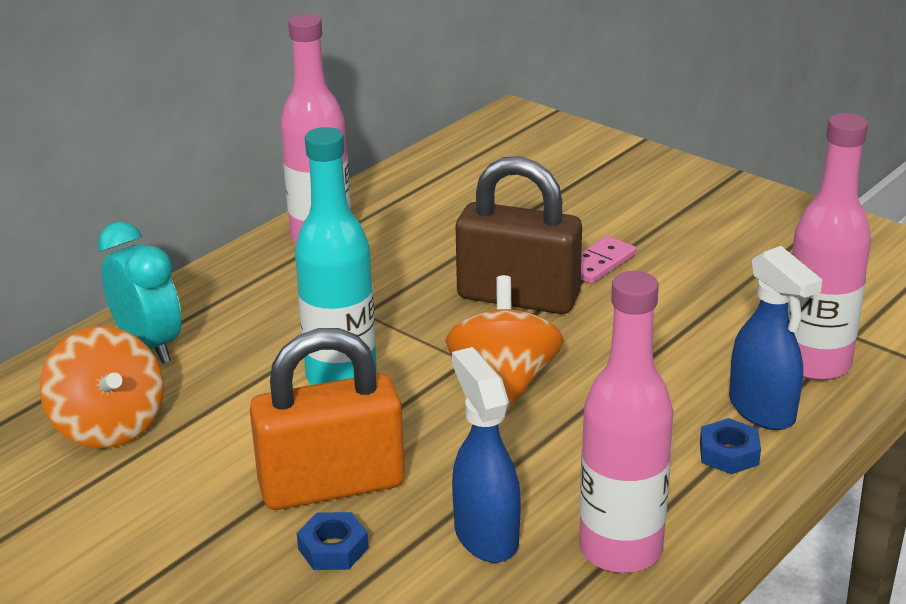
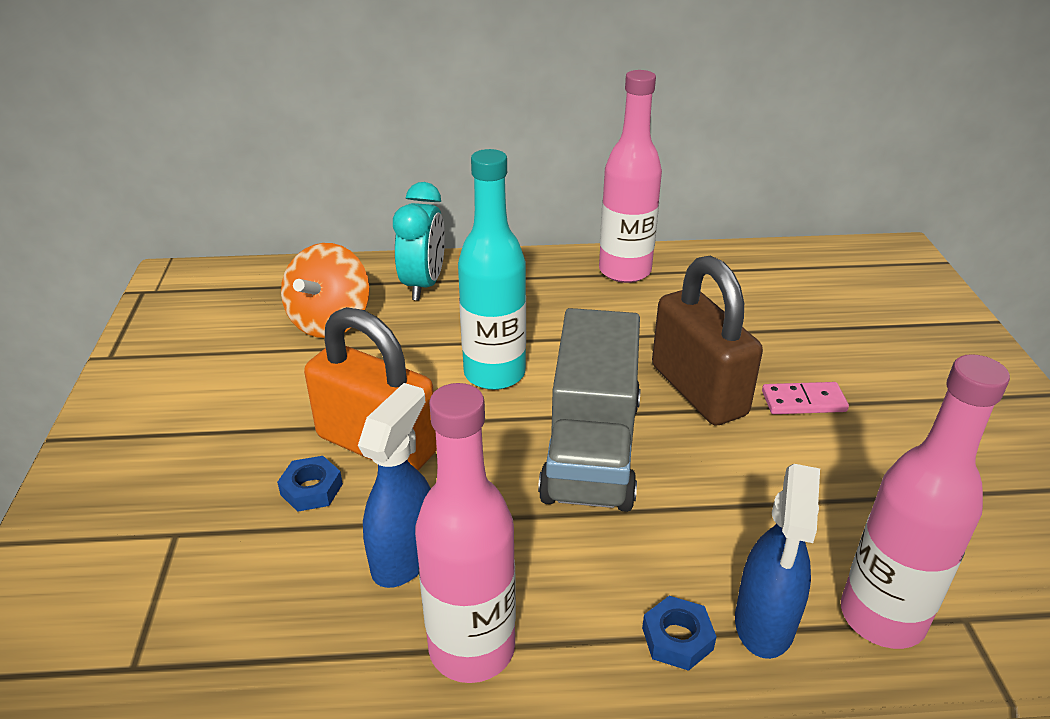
camera: 45 degrees right, 5 degrees up
orange spinning top [445,275,564,411] -> grey truck [538,308,641,512]

